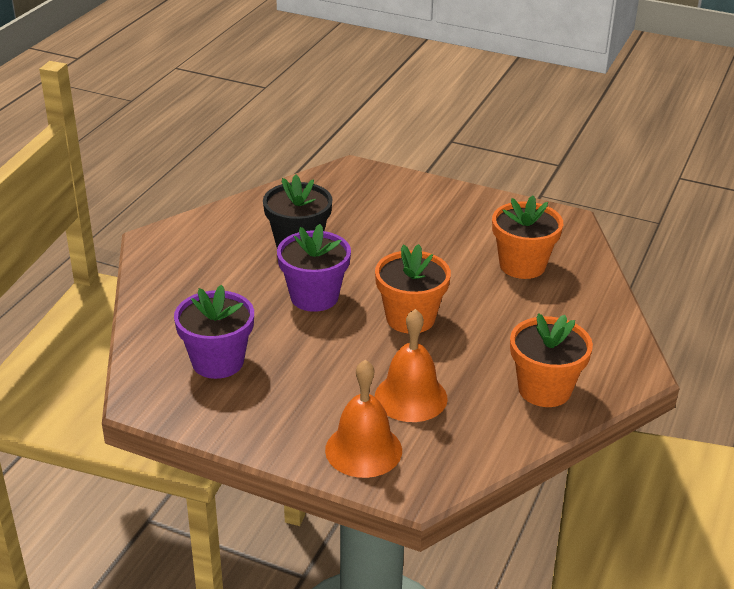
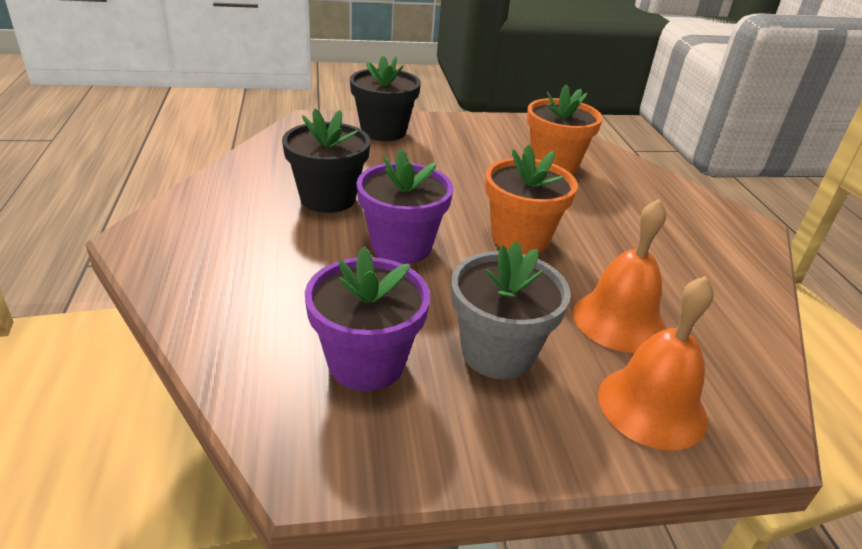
camera: 35 degrees left, 0 degrees up
orange flower pot [510,313,593,407] -> none
none -> black flower pot [350,56,421,141]
none -> grey flower pot [451,241,571,379]

